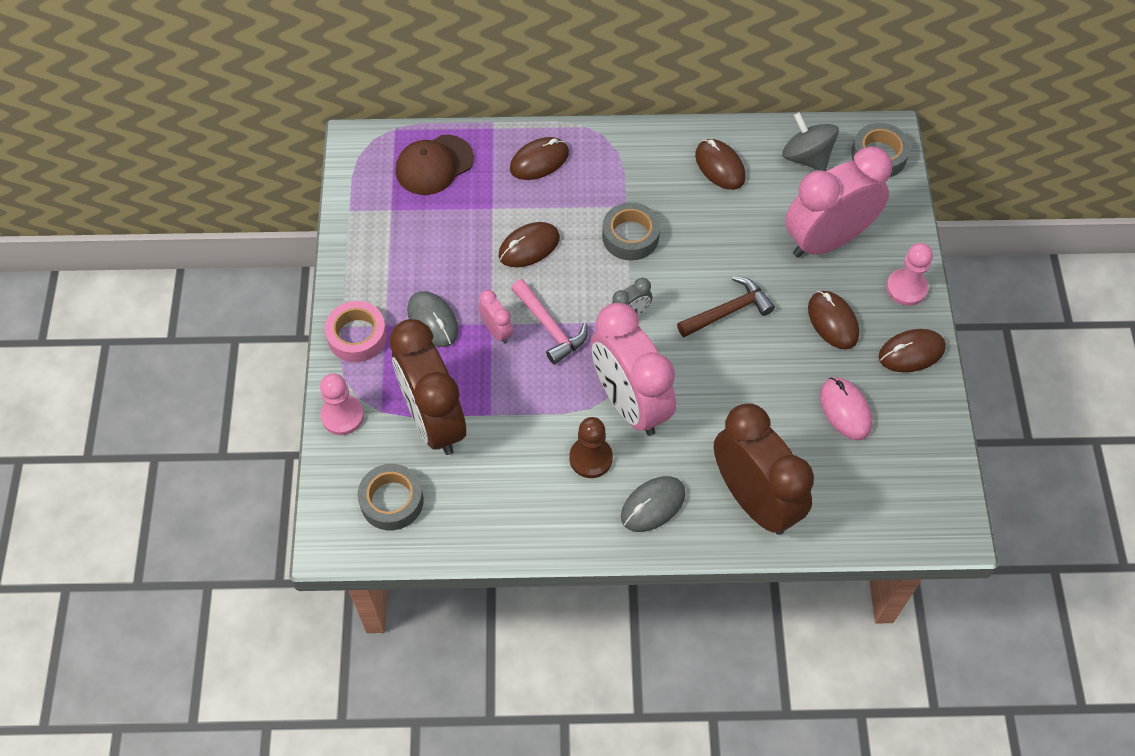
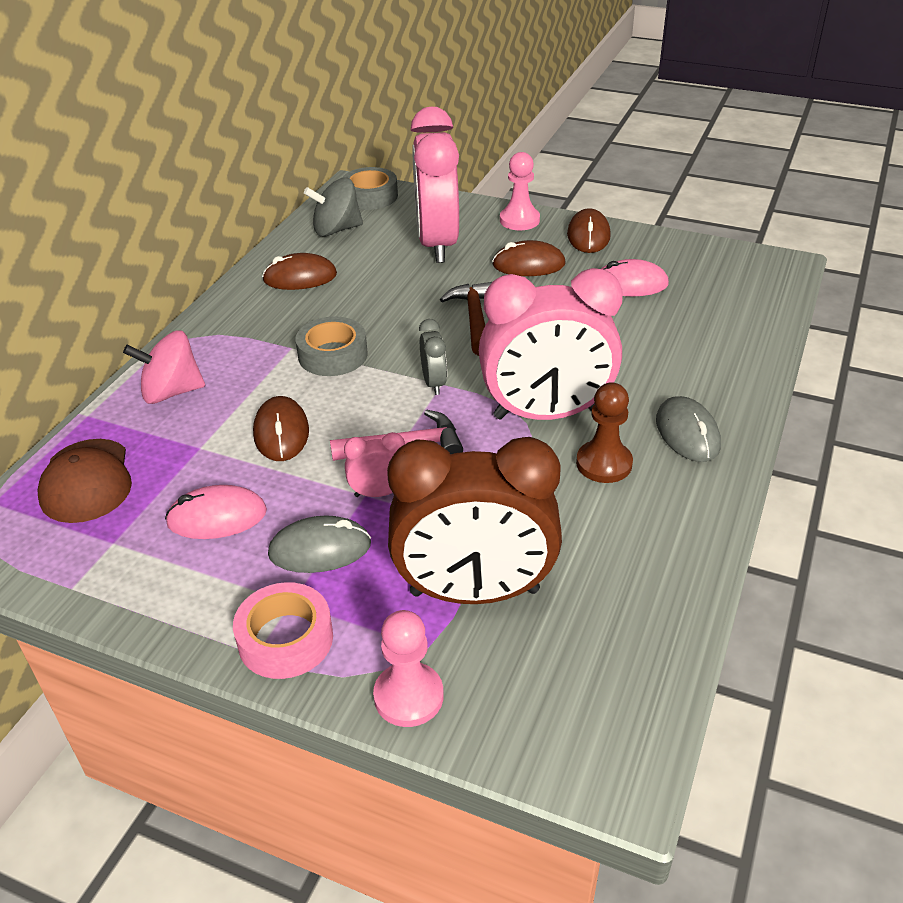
camera: 65 degrees left, 20 degrees down
grey tape [358,464,424,530] -> none
brown mouse [510,137,569,180] -> pink spinning top [123,330,205,404]
brown clock [714,403,814,535] -> none
none -> pink mouse [165,485,267,539]

